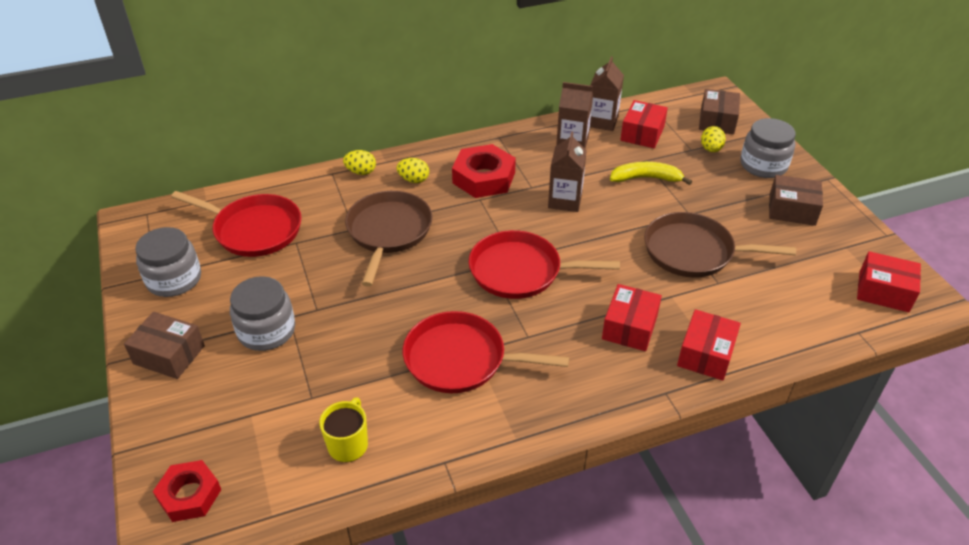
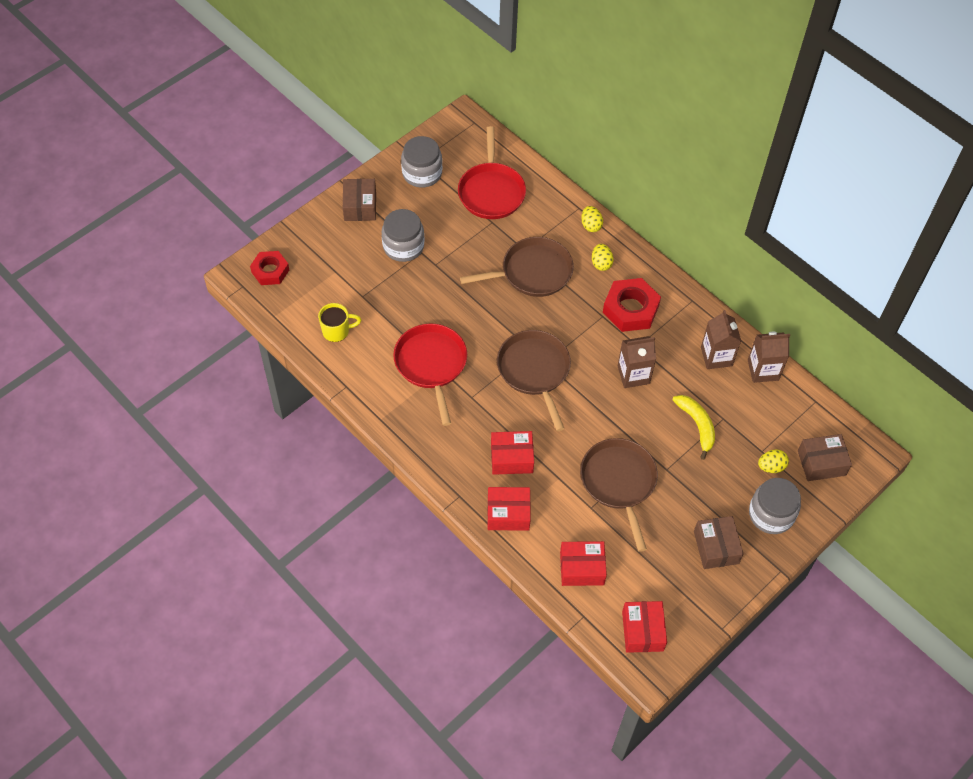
camera: 65 degrees right, 15 degrees up
red pan [469,230,620,299] -> brown pan [497,330,571,431]
red box [620,100,668,148] -> red box moved to [560,541,607,586]

